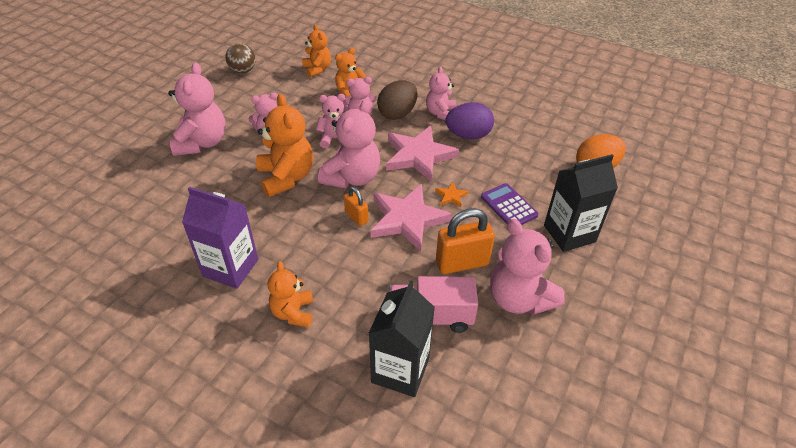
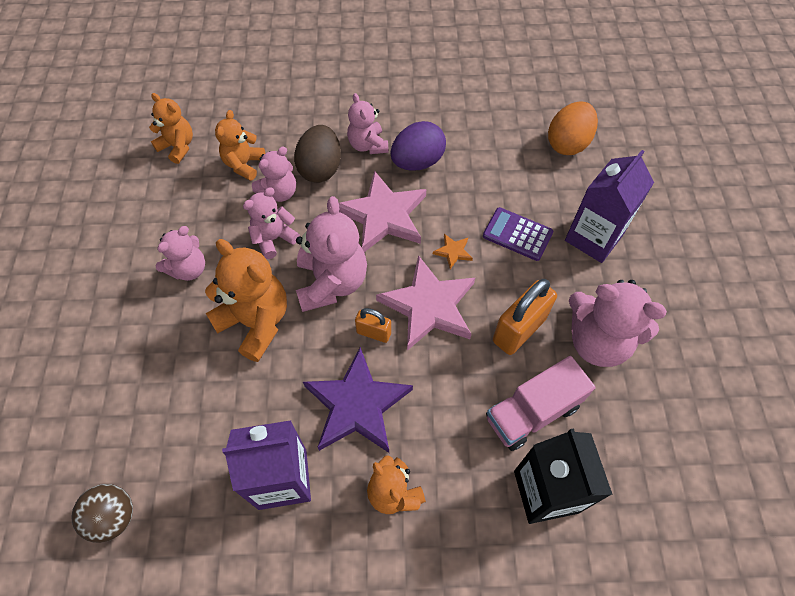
camera: 30 degrees left, 15 degrees up
pink teddy bear [168,62,226,156] -> none
brown ball [225,43,256,73] -> brown ball moved to [71,484,133,543]
black carton [544,154,618,252] -> purple carton [565,150,654,263]
none -> purple star [303,347,413,453]

